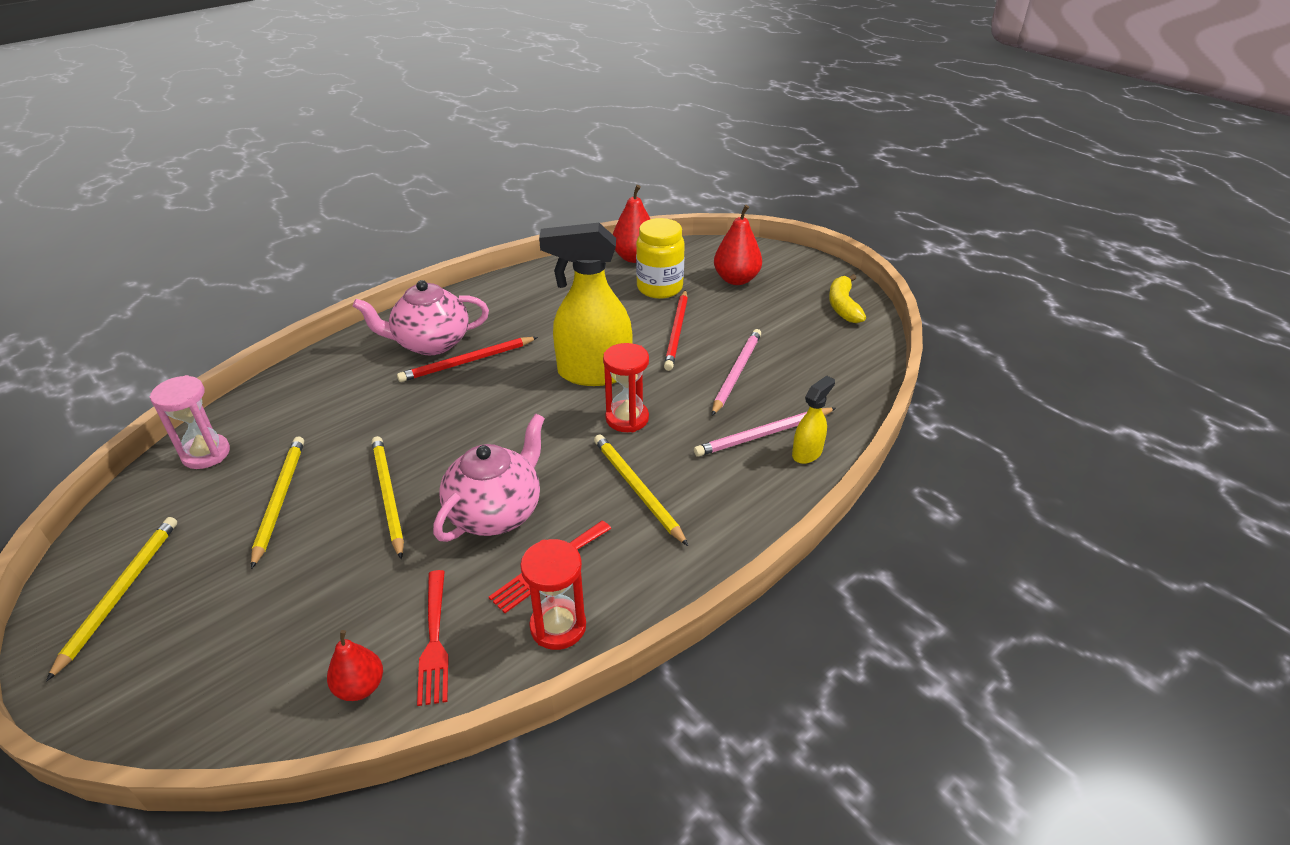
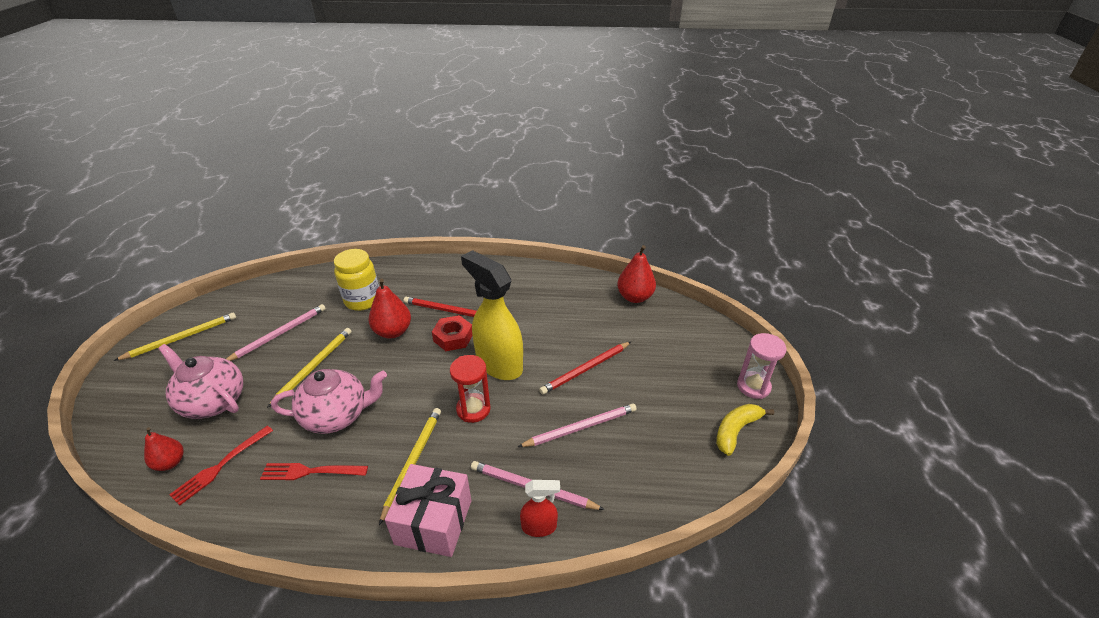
camera: 45 degrees right, 0 degrees up
pink hourglass [150,375,230,469] -> pink hourglass moved to [737,333,787,399]
yellow pencil [251,437,304,569] -> pink pencil [226,304,326,361]
pink teapot [353,280,489,355] -> pink teapot moved to [158,344,243,419]
red hourglass [520,539,586,650] -> none
yellow jar [636,218,685,299] -> yellow jar moved to [334,249,379,311]
red pear [714,205,762,285] -> red pear moved to [369,279,411,338]
yellow spray bottle [792,376,835,464] -> red spray bottle [520,480,560,537]
none -> pink gift [385,464,471,557]
none -> red nut [432,315,473,351]

